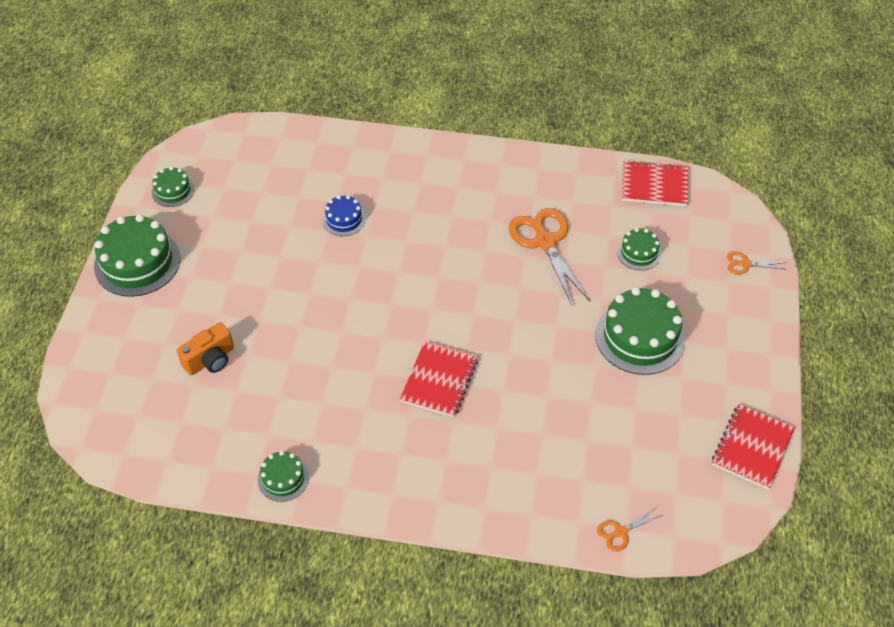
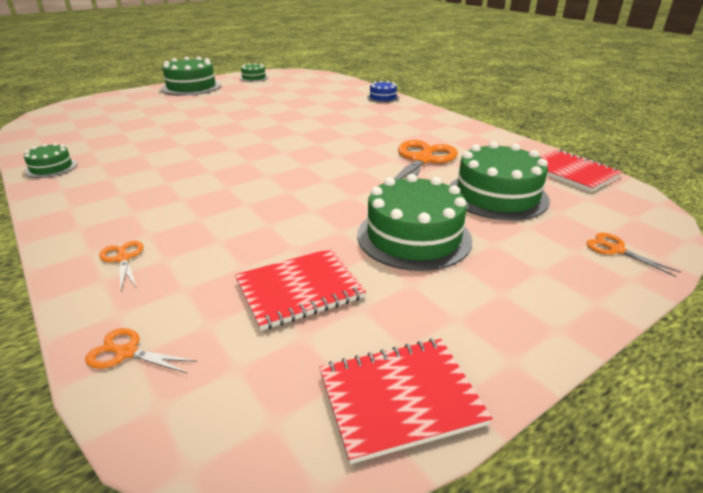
camera: 45 degrees right, 20 degrees down
orange camera [177,322,234,375] -> none
blue cake [322,195,366,236] -> blue cake moved to [367,81,399,103]
red notebook [400,341,478,417] -> red notebook moved to [235,248,366,331]
green cake [617,228,661,270] -> green cake [449,142,550,221], size x1.91
none -> orange scissors [99,241,143,291]

